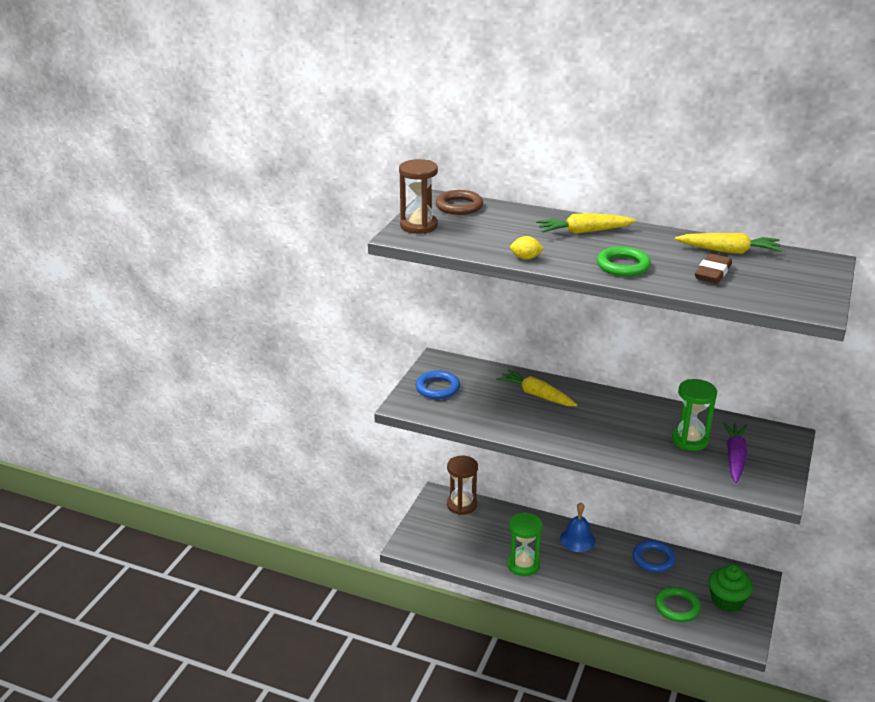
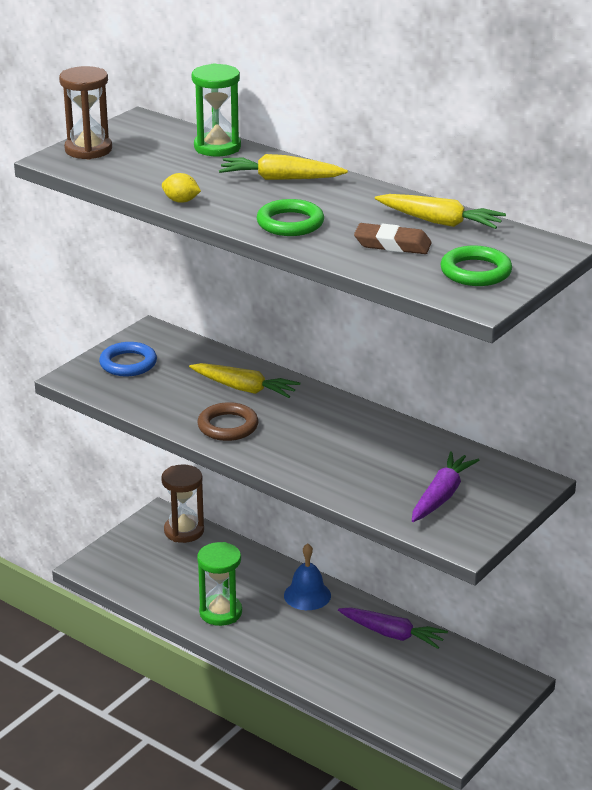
camera: 15 degrees right, 0 degrees up
brown ring [436,190,483,215] -> brown ring moved to [197,402,258,441]
yellow carrot [496,369,577,406] -> yellow carrot turned 150 degrees clockwise [189,363,300,398]
blue ring [633,540,676,572] -> purple carrot [338,607,448,649]
green ring [655,587,701,622] -> green ring moved to [440,246,512,286]
green hourglass [672,379,717,451] -> green hourglass moved to [192,63,241,156]
brown eraser [695,254,732,283] -> brown eraser turned 60 degrees clockwise [354,223,432,254]
green cupcake [709,564,753,612] -> none

